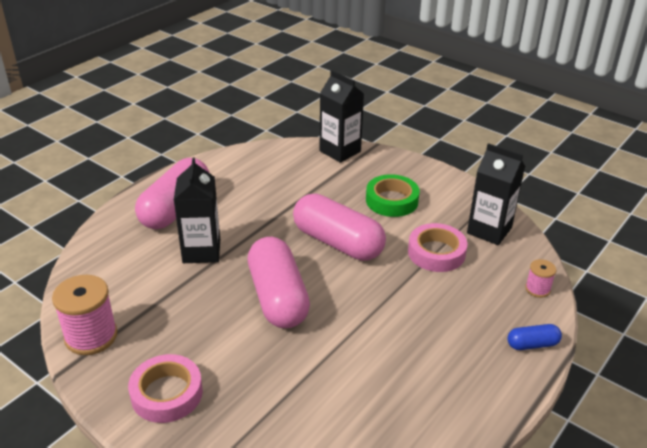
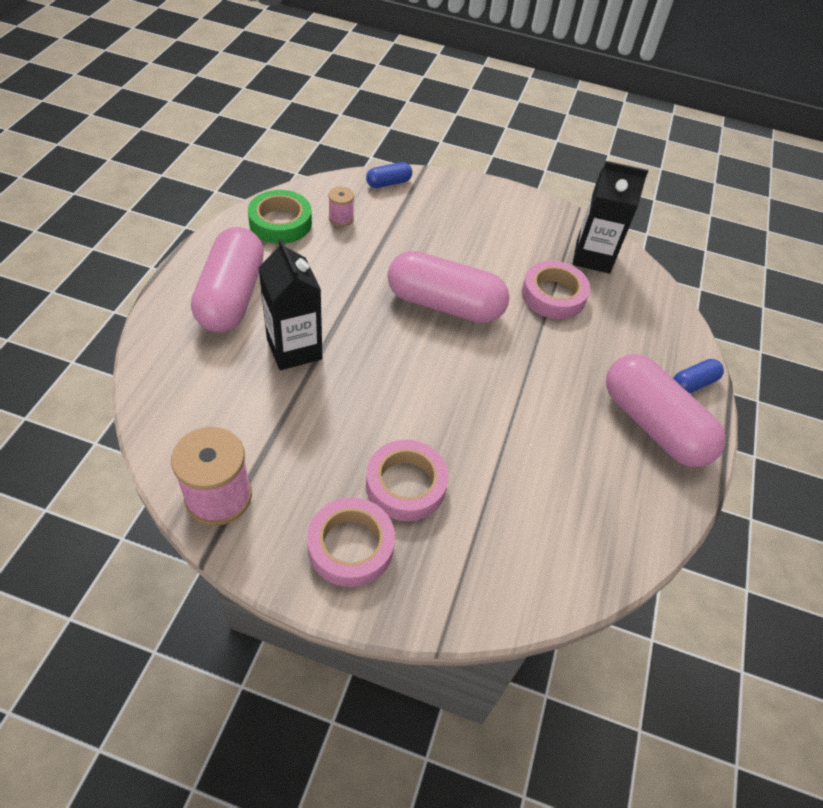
camera: 25 degrees left, 15 degrees up
pink capsule [248,237,310,328] -> pink capsule moved to [606,354,726,467]
black carton [320,70,364,163] -> blue capsule [366,162,412,188]
green tape [366,174,420,217] -> green tape moved to [248,190,312,244]
pink spool [525,259,556,298] -> pink spool moved to [328,187,354,227]
none -> pink tape [366,440,448,521]

